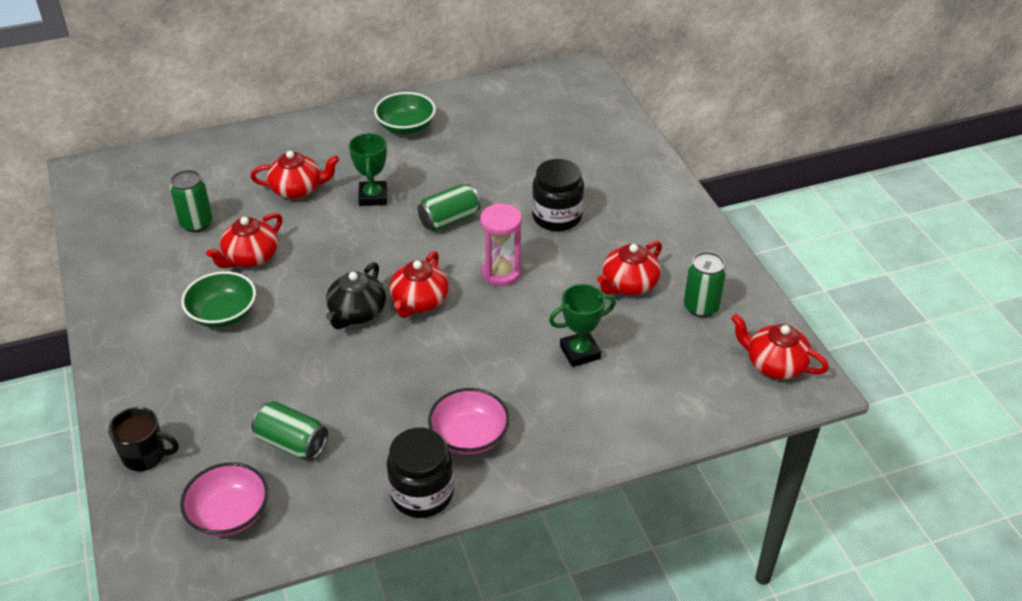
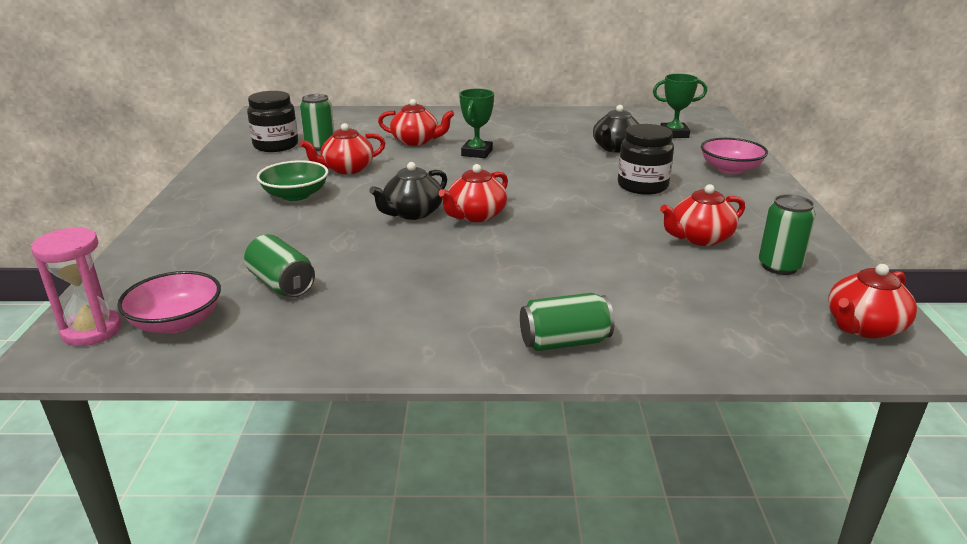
camera: 20 degrees right, 15 degrees down
black mug [108,407,179,471] -> none
green bowl [374,92,436,134] -> none
black jar [387,428,454,518] -> black jar moved to [247,91,298,152]
green can [418,184,481,231] -> green can moved to [520,293,614,351]
pink bowl [428,388,510,455] -> pink bowl moved to [701,138,768,174]
pink hourglass [480,203,522,286] -> pink hourglass moved to [31,227,122,346]
green trophy [549,284,616,367] -> green trophy moved to [653,74,707,138]
red teapot [731,314,829,379] -> red teapot turned 90 degrees counterclockwise [828,264,917,339]
none -> black teapot [593,105,639,153]

